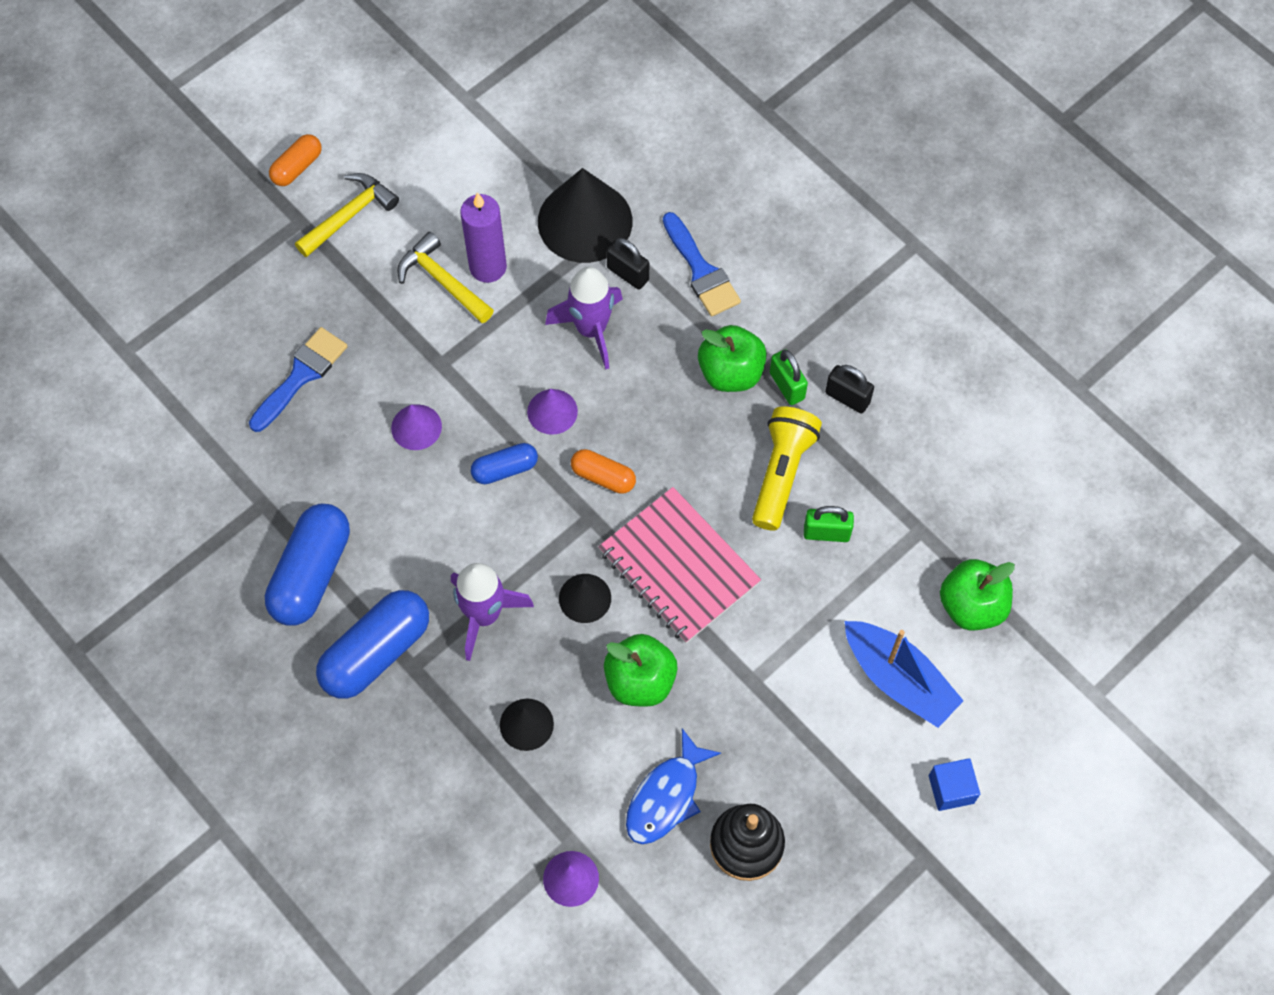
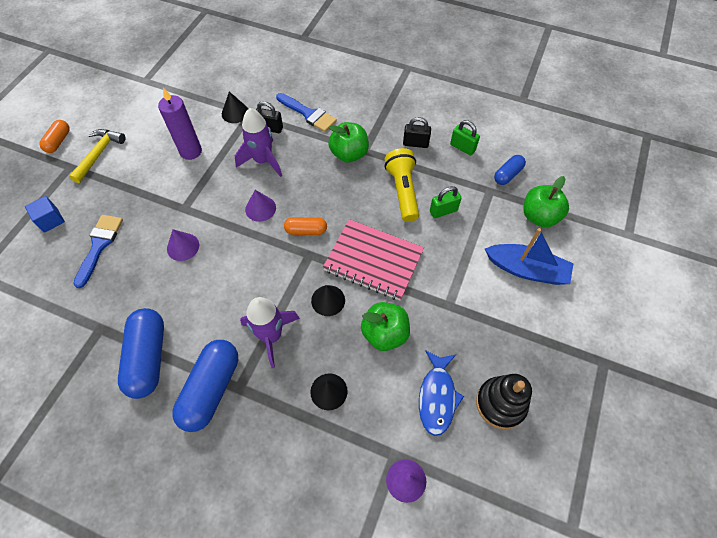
camera: 25 degrees left, 5 degrees down
yellow hammer [397,232,494,323] -> none
blue capsule [471,443,538,484] -> blue capsule moved to [494,155,526,185]
black cone [538,168,632,263] -> black cone [222,92,248,123], size x0.51
green padlock [770,349,808,405] -> green padlock moved to [450,120,480,155]
blue cube [929,758,980,811] -> blue cube moved to [25,196,65,233]

